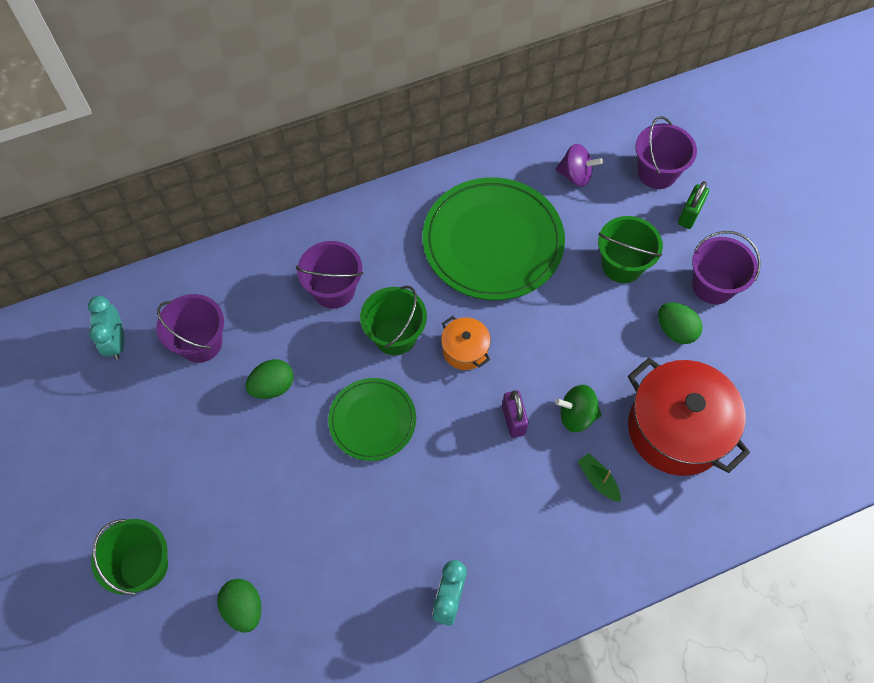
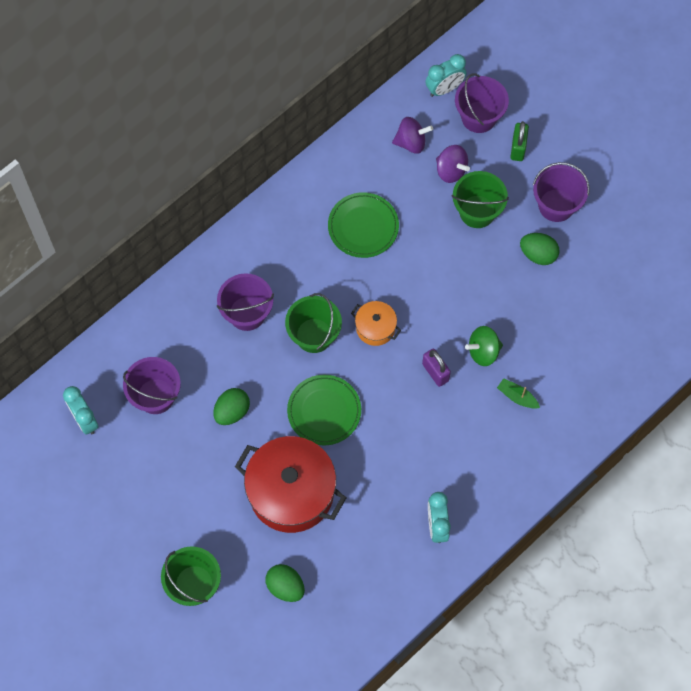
camera: 20 degrees left, 5 degrees up
green plate [423,177,565,300] -> green plate [328,192,399,258], size x0.57
red pot [628,358,750,476] -> red pot moved to [235,436,346,533]
none -> turquoise clock [425,54,467,97]
none -> purple spinning top [436,145,470,183]

